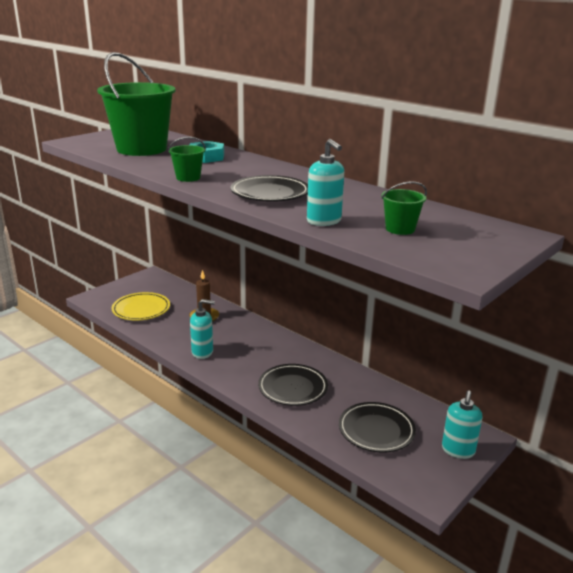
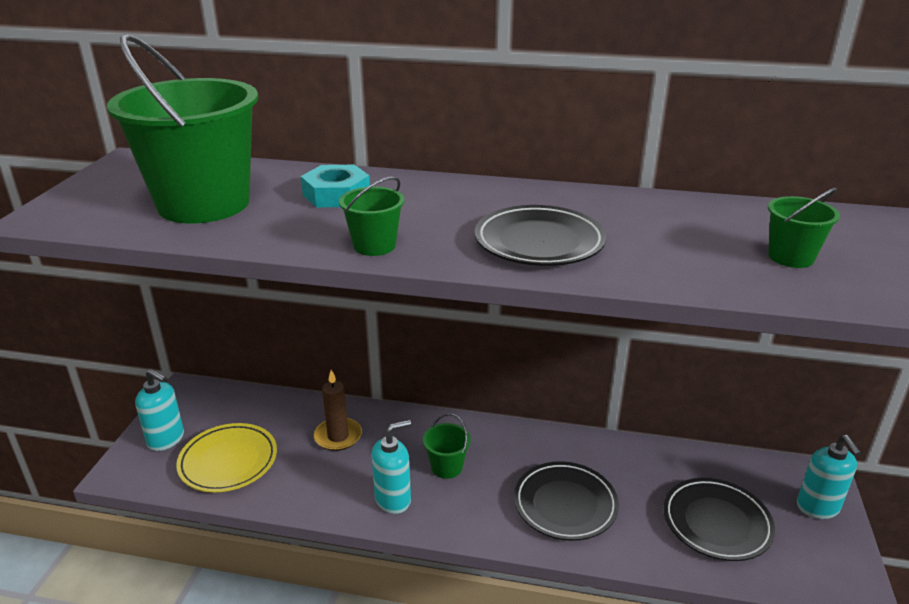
camera: 30 degrees left, 5 degrees up
turquoise soap dispenser [307,139,344,226] -> turquoise soap dispenser moved to [135,369,184,451]
none -> green bucket [423,413,471,479]

